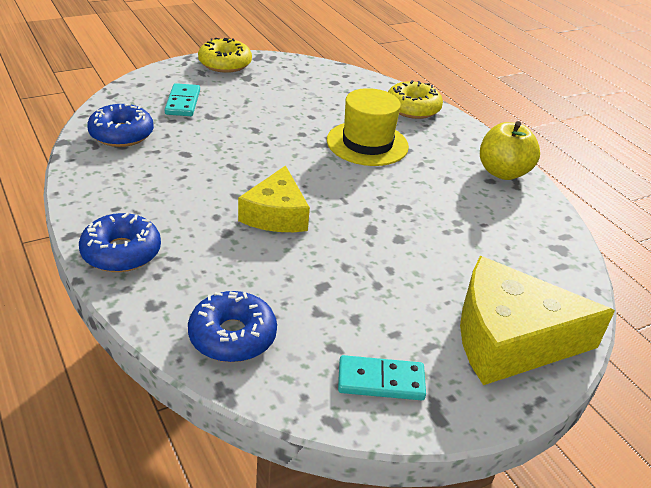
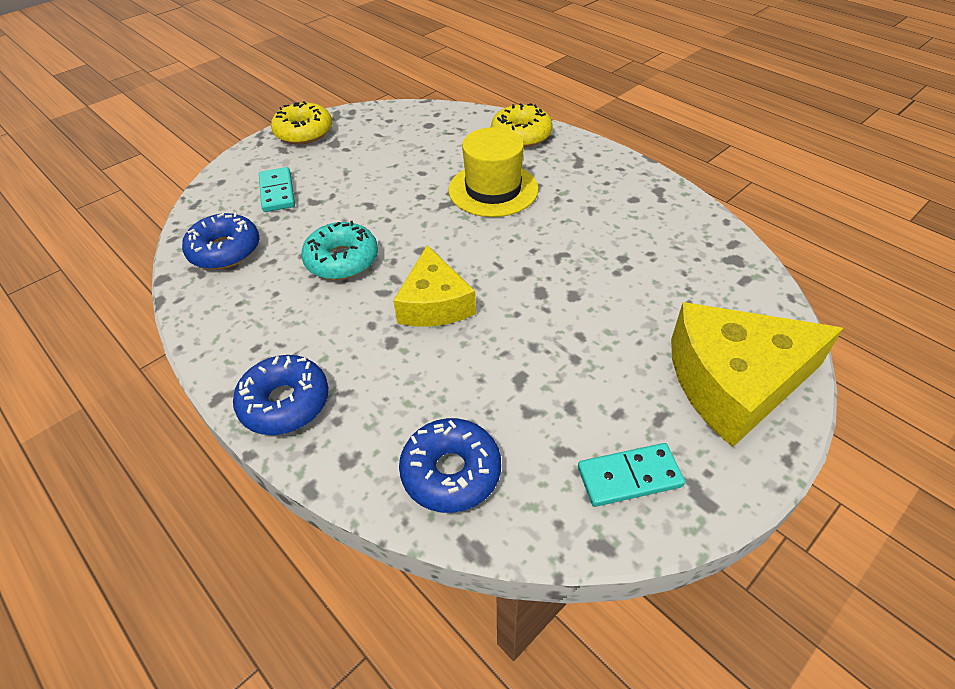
camera: 10 degrees left, 10 degrees up
yellow apple [480,121,540,180] -> none
none -> turquoise donut [301,221,378,280]

